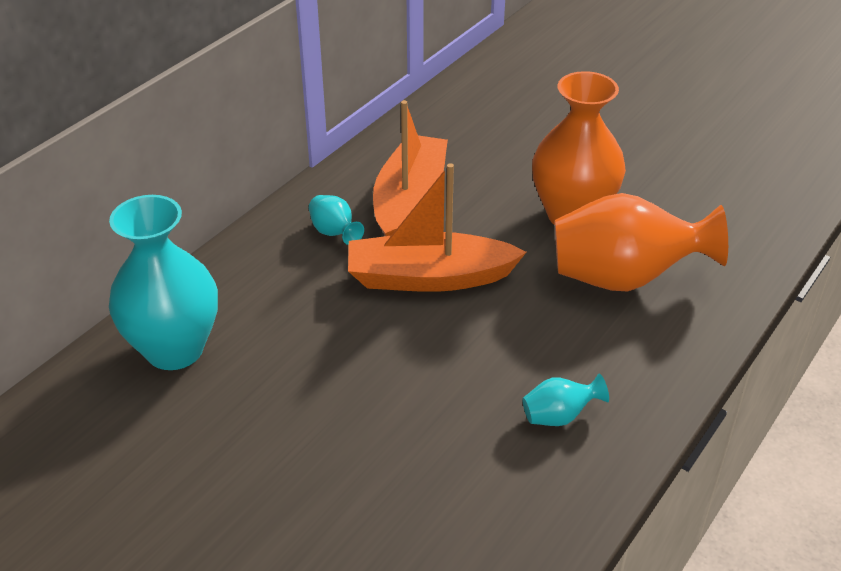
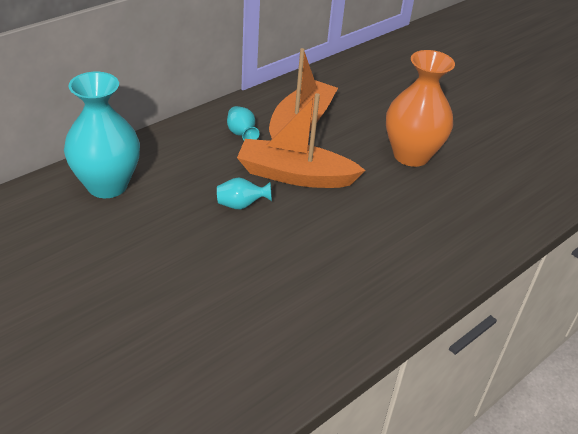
camera: 10 degrees right, 0 degrees up
turquoise vase [522,373,609,426] -> turquoise vase moved to [217,177,272,209]
orange vase [555,193,728,291] -> none

